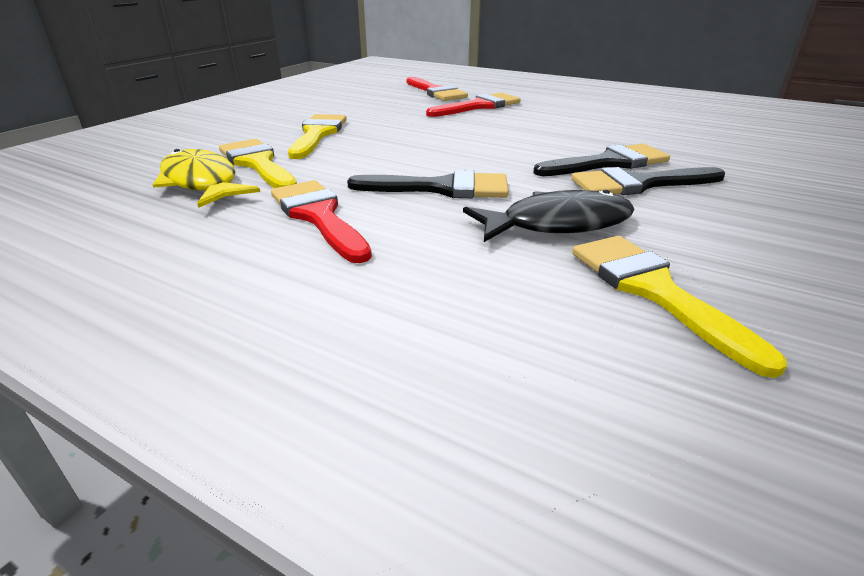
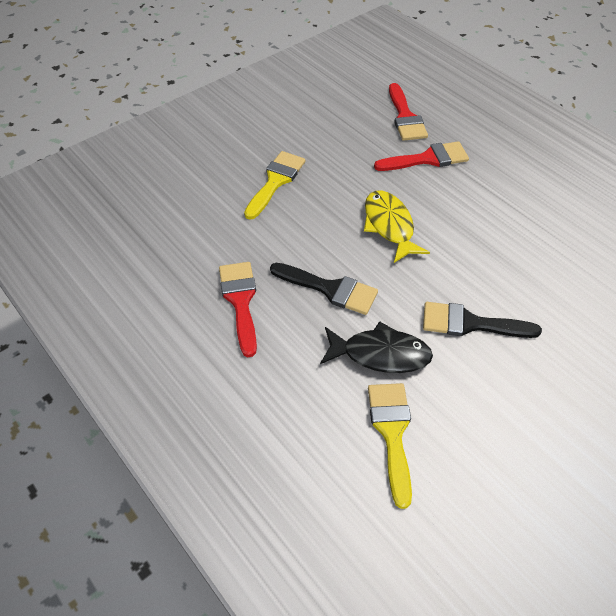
camera: 20 degrees right, 20 degrees up
yellow fish [153,149,260,208] -> yellow fish moved to [364,191,430,263]
yellow brush [219,139,297,188] -> none
black brush [533,144,670,176] -> none

